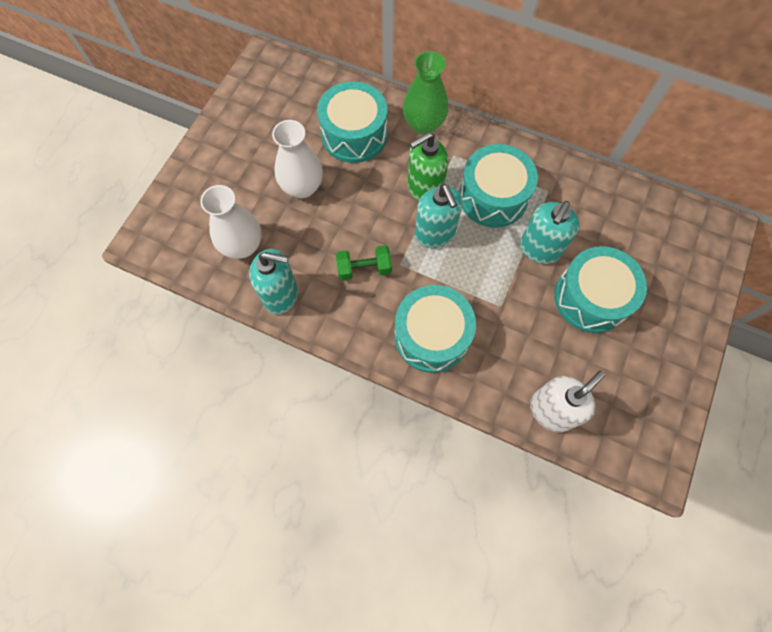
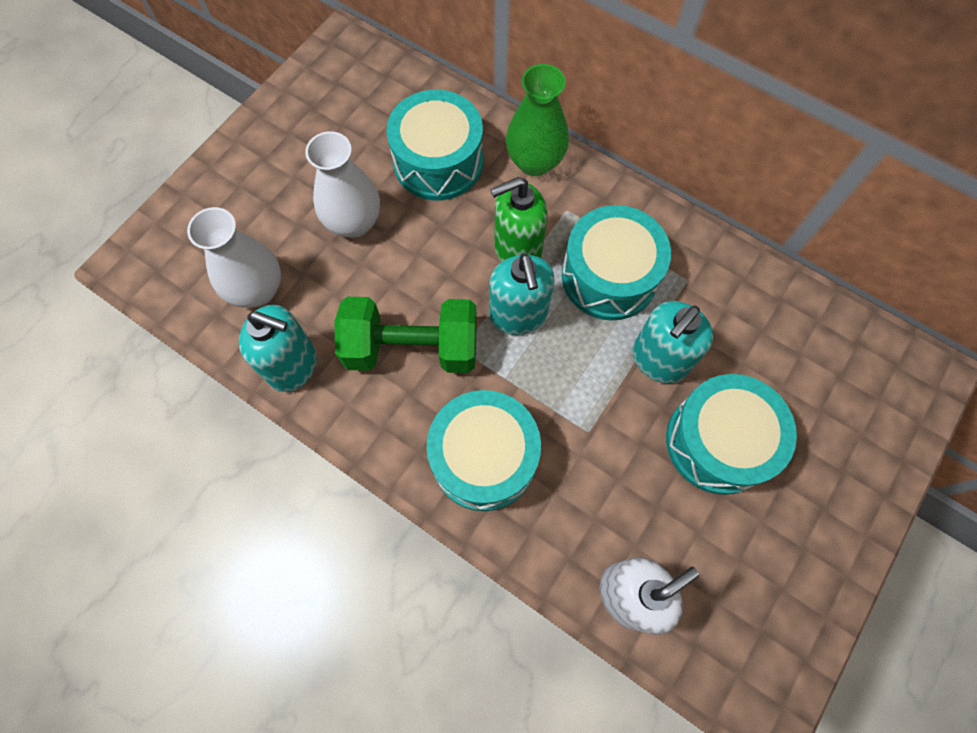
camera: 10 degrees right, 0 degrees up
green dumbbell [336,245,392,281] -> green dumbbell [334,297,477,373], size x1.78

